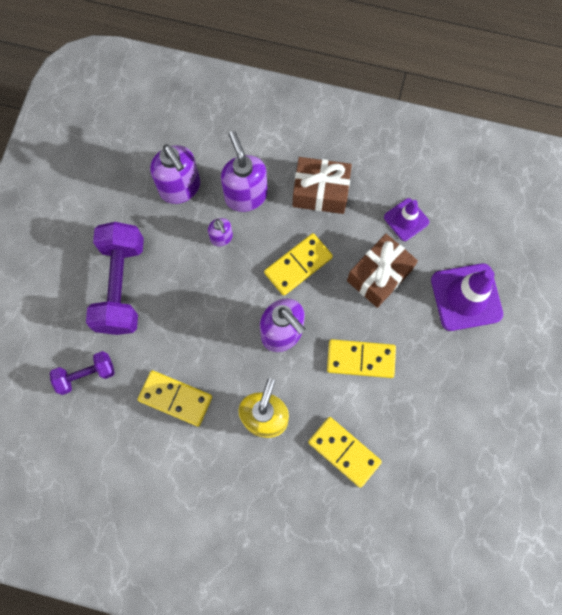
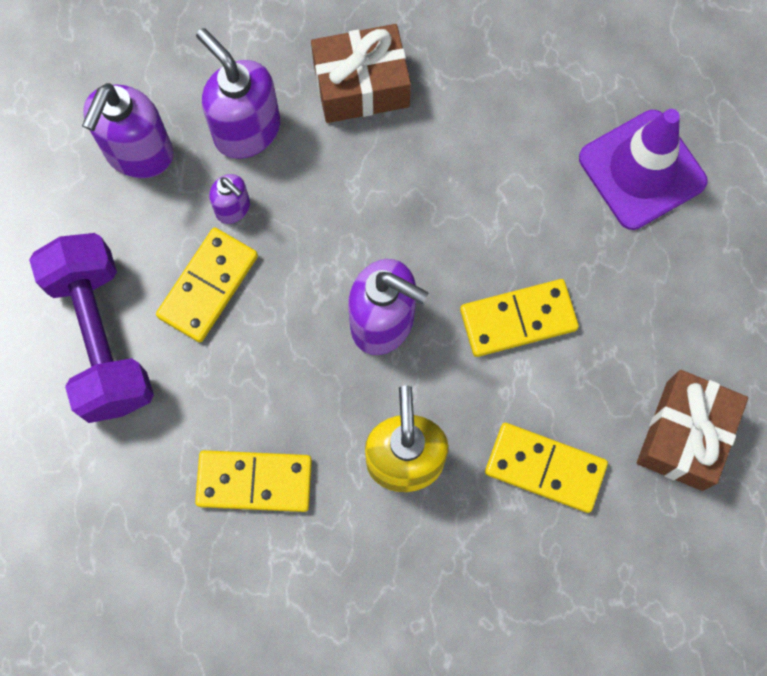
camera: 20 degrees left, 0 degrees up
purple dumbbell [50,351,115,395] -> none
purple soap dispenser [150,144,200,204] -> purple soap dispenser turned 75 degrees clockwise [82,83,173,178]
yellow domino [264,233,333,296] -> yellow domino moved to [156,227,258,342]
brown gift [347,234,418,308] -> brown gift moved to [637,370,748,491]
purple traffic cone [384,198,429,241] -> none

